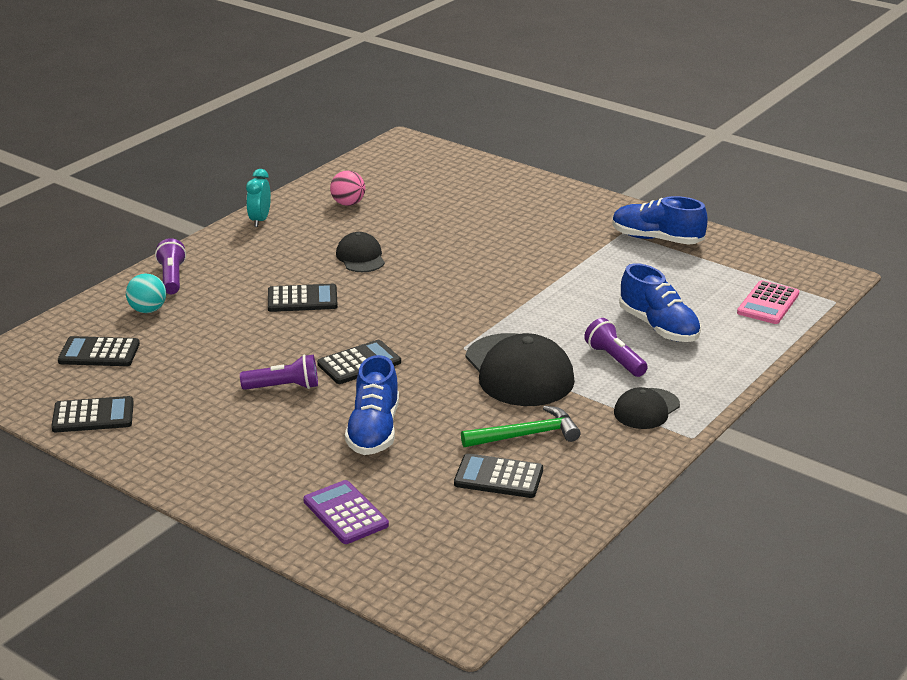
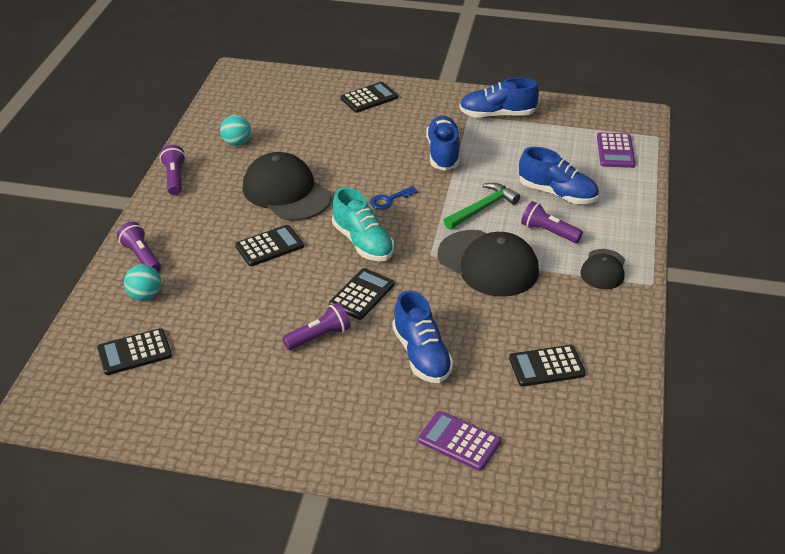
camera: 25 degrees left, 10 degrees up
black calculator [51,396,134,432] -> black calculator moved to [341,82,398,113]
turquoise clock [246,169,271,227] -> purple flashlight [160,145,186,195]
pink ball [330,171,365,206] -> turquoise ball [220,115,251,146]
black cap [336,232,385,272] -> black cap [243,152,331,221], size x1.82
green hammer [461,406,581,447] -> green hammer moved to [444,183,520,229]
pink calculator [737,280,799,324] -> purple calculator [597,132,635,168]
none -> turquoise shoe [332,187,394,261]
none -> blue key [370,186,418,210]
none -> blue shoe [426,116,460,171]

